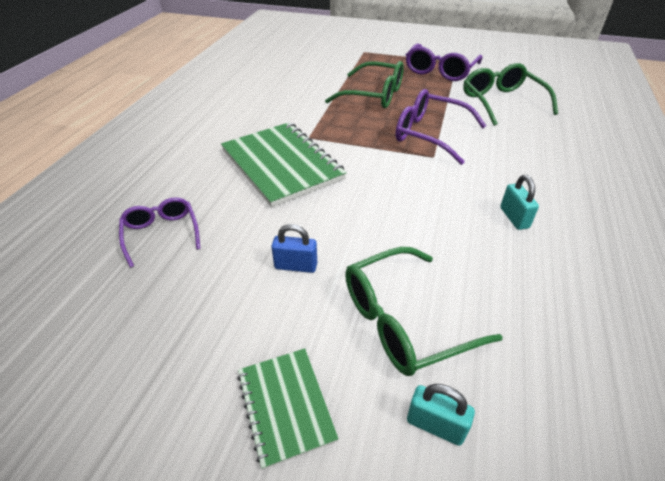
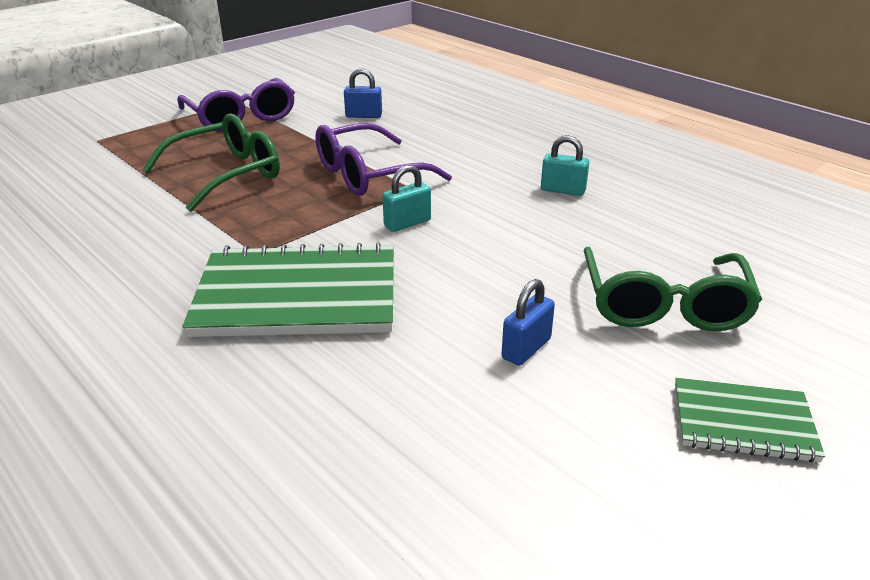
camera: 60 degrees left, 10 degrees down
purple glasses [119,197,200,268] -> none
turquoise padlock [407,384,475,446] -> turquoise padlock moved to [383,165,431,232]
green glasses [463,63,558,126] -> blue padlock [344,68,382,118]

